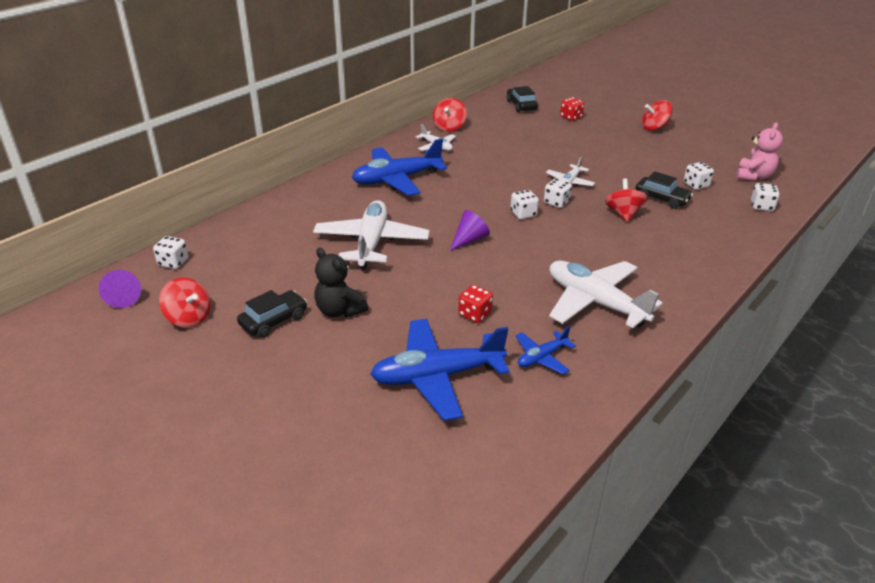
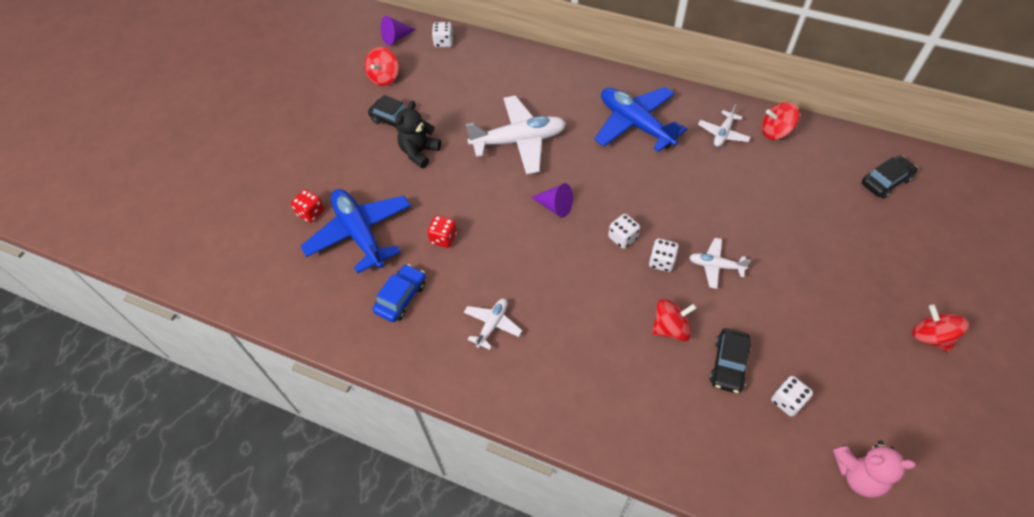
camera: 75 degrees right, 20 degrees up
blue plane [515,326,576,375] -> blue car [373,264,426,322]
white plane [549,261,663,328] -> white plane [464,299,522,350], size x0.50
red dice [560,97,584,121] -> red dice moved to [291,189,324,223]
white dice [751,183,780,211] -> none

